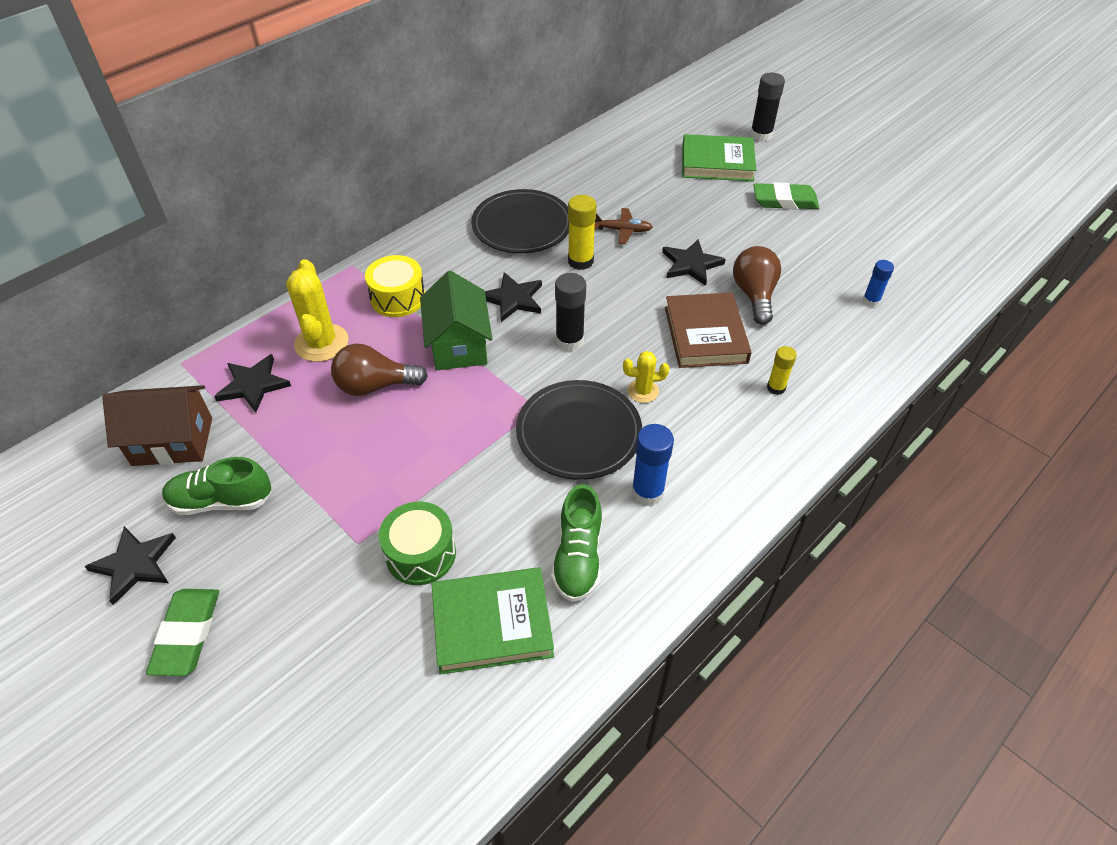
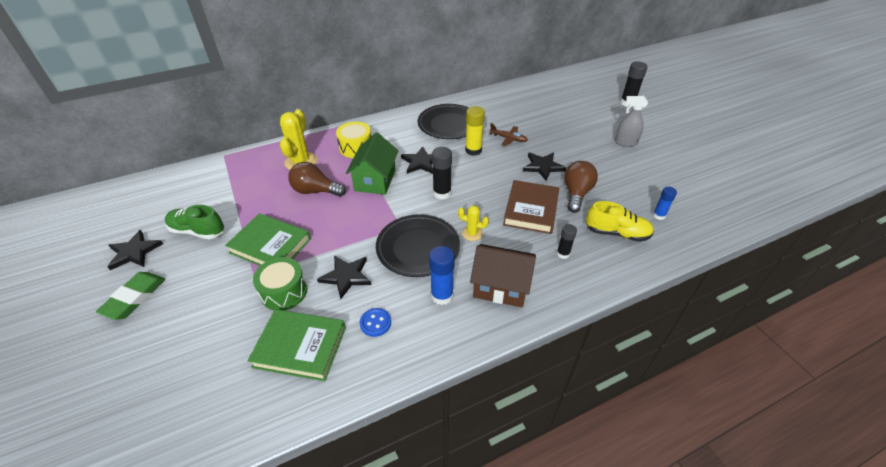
camera: 20 degrees right, 5 degrees down
brown house [102,385,212,466] -> brown house moved to [470,244,536,308]
black star [214,354,291,413] -> black star moved to [317,256,372,299]
green shoe [551,484,602,602] -> blue button [360,308,391,337]
green book [682,134,756,182] -> green book moved to [225,213,311,266]
green eraser [753,182,819,210] -> grey spray bottle [615,96,648,147]
yellow glue stick [767,346,797,395] -> black glue stick [557,224,577,259]
none -> yellow shoe [586,201,654,242]

